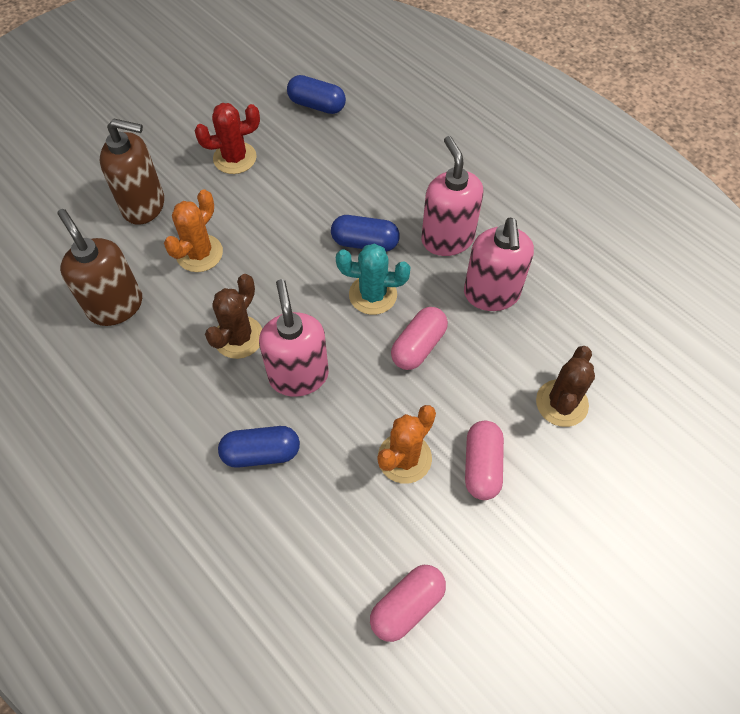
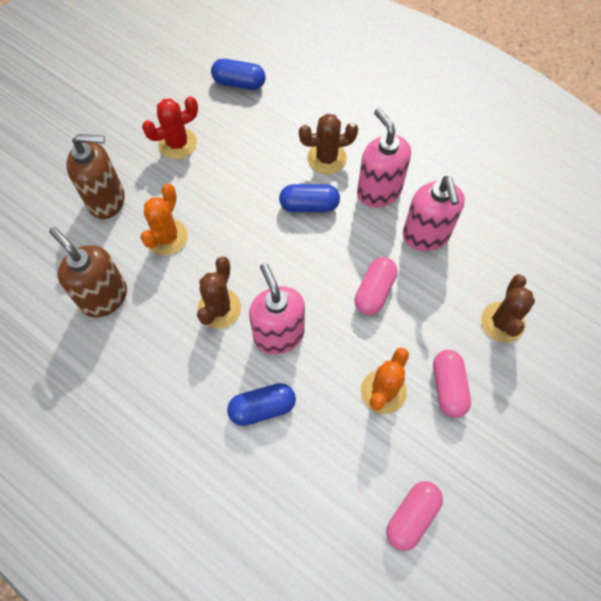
camera: 10 degrees left, 5 degrees up
turquoise cactus [336,243,410,315] -> none
none -> brown cactus [299,114,358,174]

